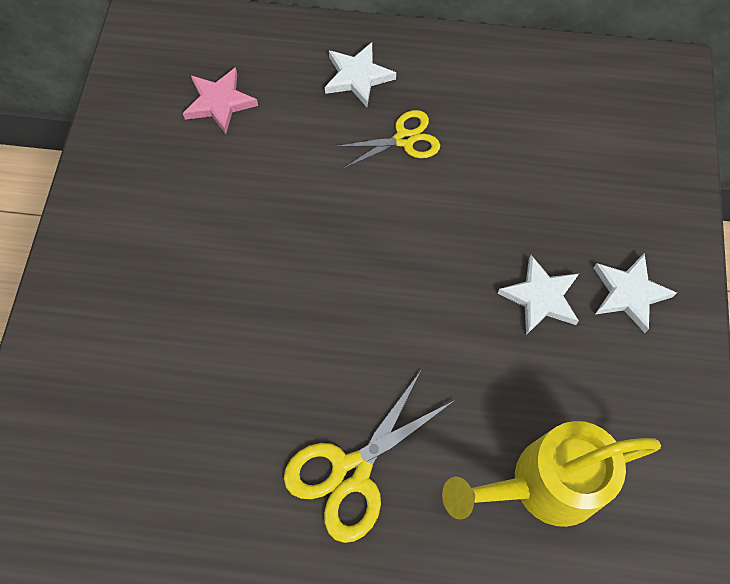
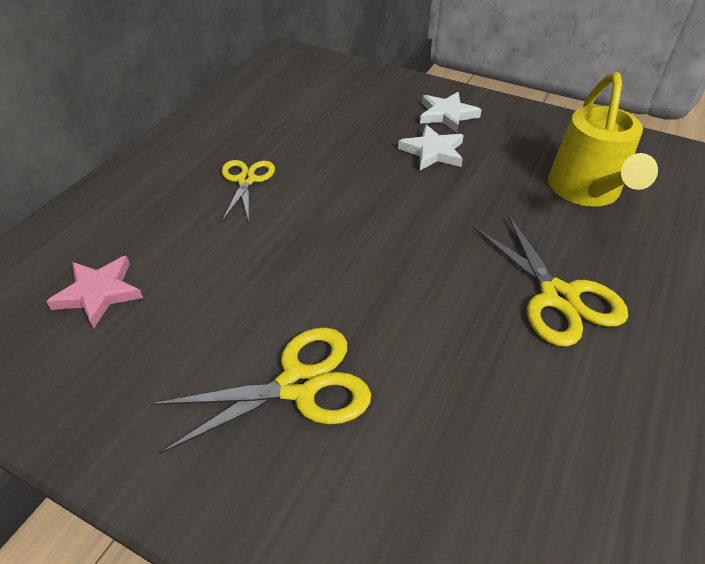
camera: 70 degrees left, 20 degrees down
white star [325,42,396,107] -> none
none -> yellow scissors [151,327,371,454]

